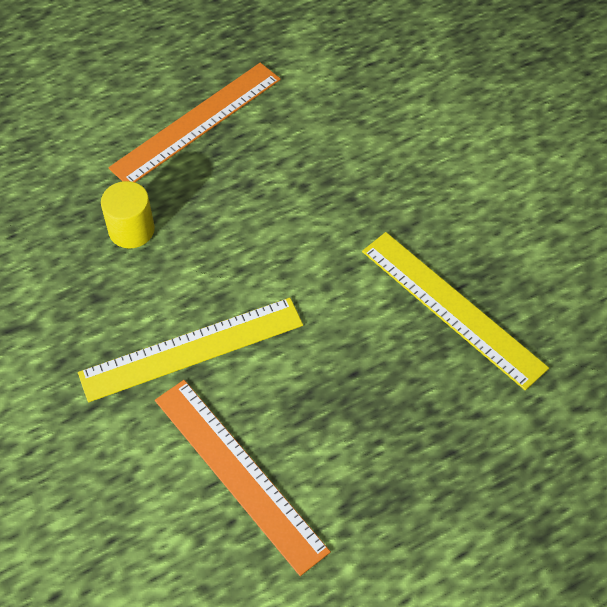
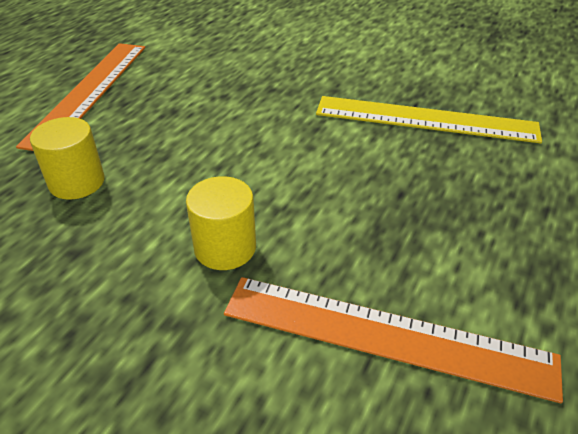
camera: 35 degrees left, 15 degrees down
yellow ruler [78,297,303,402] -> yellow cylinder [186,176,256,270]

